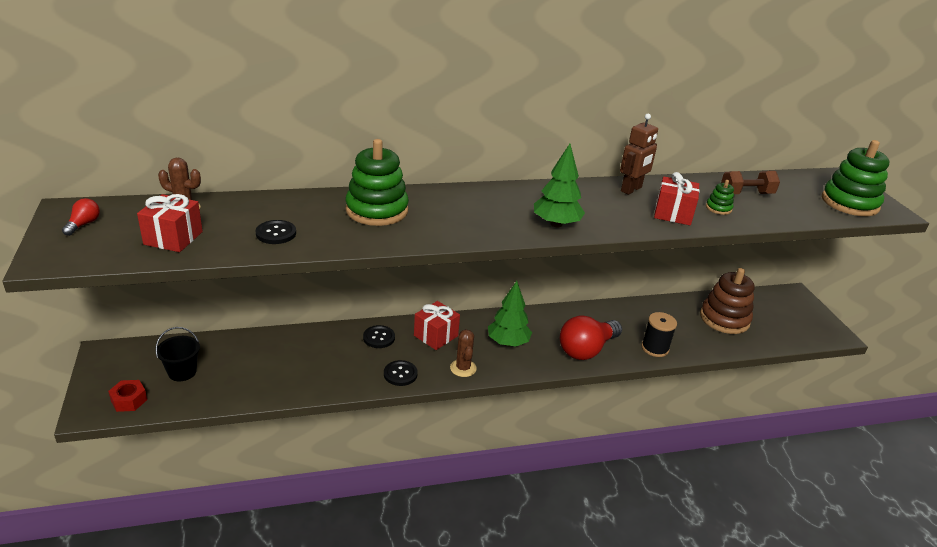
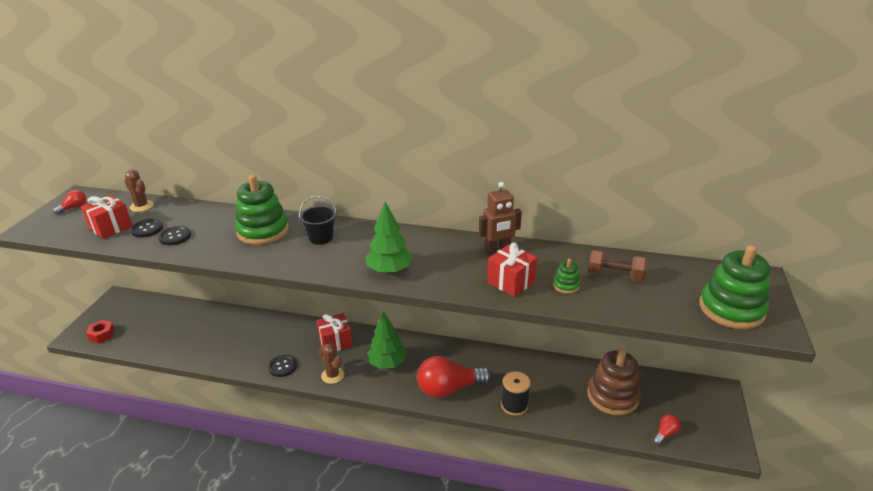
camera: 30 degrees right, 0 degrees up
black bucket [155,327,200,381] -> black bucket moved to [299,196,337,245]
black button [363,325,395,348] -> black button moved to [130,219,163,238]
brown cactus [450,329,477,377] -> brown cactus turned 60 degrees counterclockwise [319,343,344,384]
none -> red light bulb [653,414,681,445]

